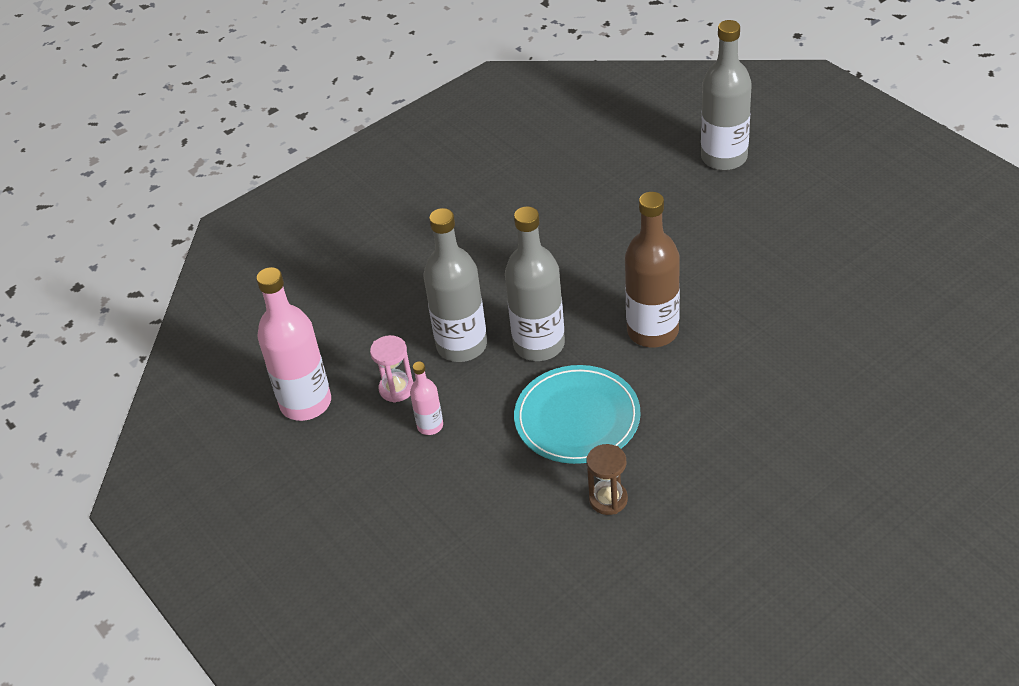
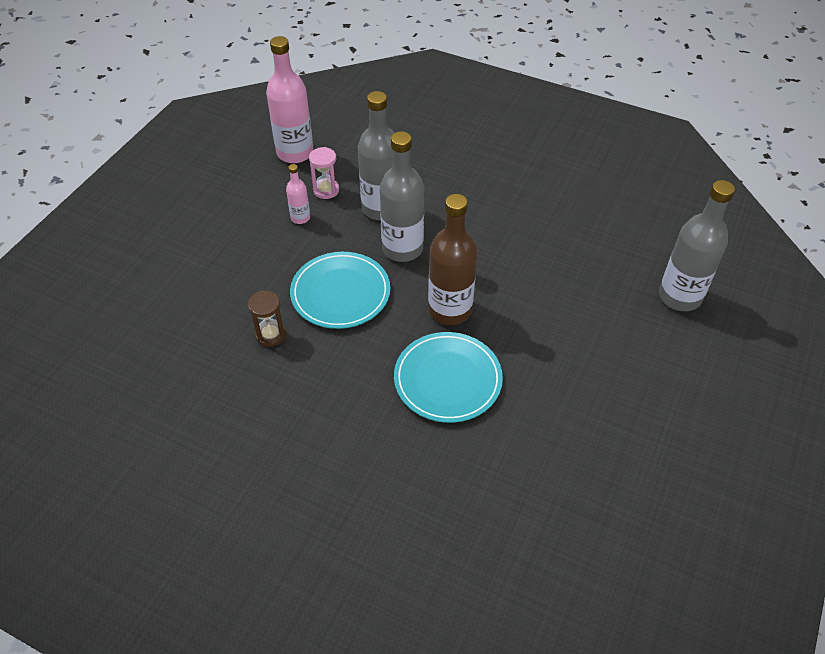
camera: 60 degrees right, 5 degrees up
none -> turquoise plate [394,332,503,423]

